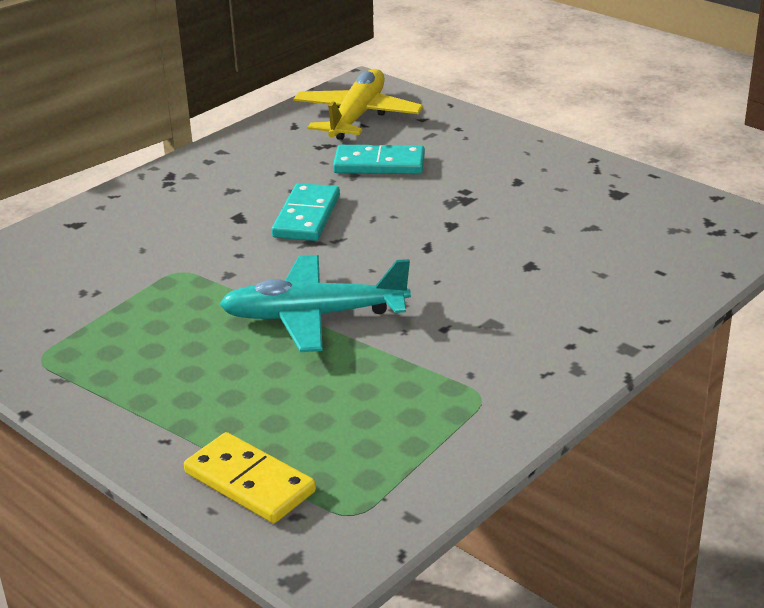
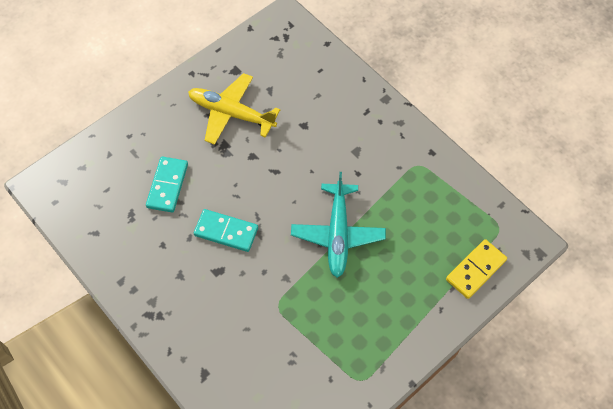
camera: 85 degrees left, 30 degrees up
yellow plane [293,69,423,140] -> yellow plane moved to [188,73,280,145]

